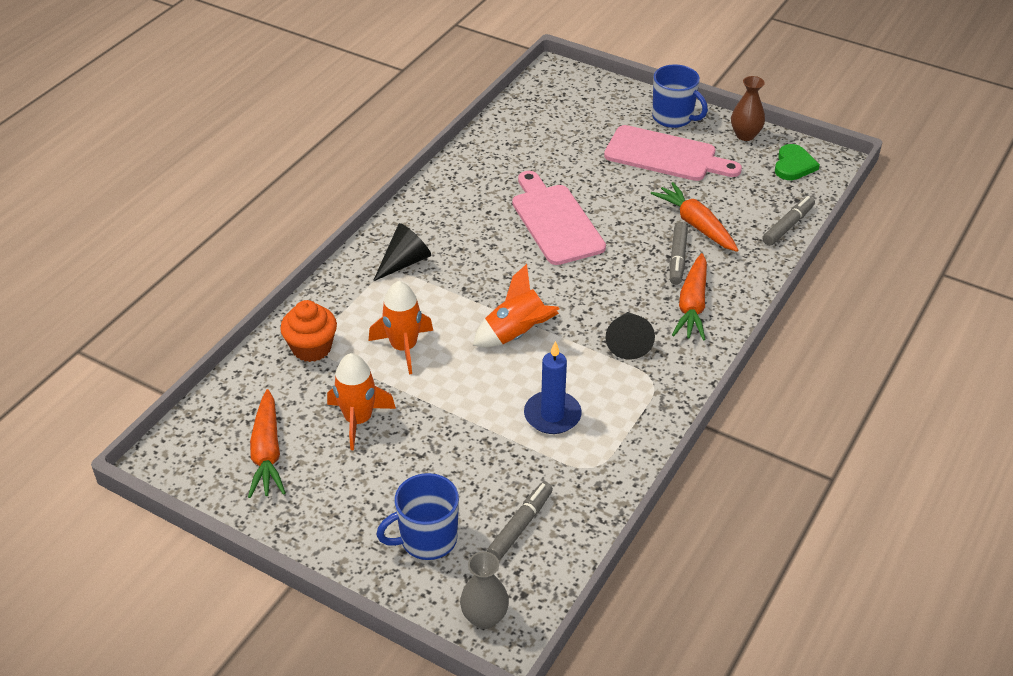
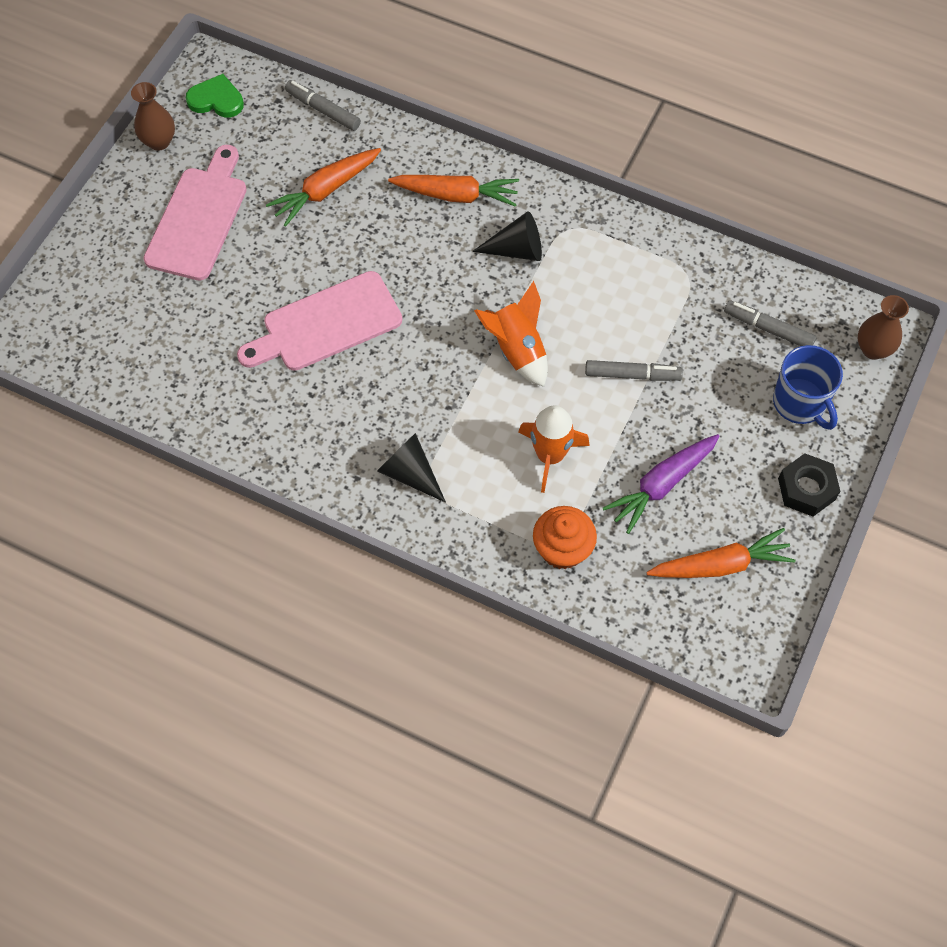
camera: 95 degrees left, 20 degrees up
orange rocket [327,353,396,450] -> purple carrot [603,434,720,534]
grey vase [460,552,509,629] -> brown vase [858,295,909,360]
blue candle [524,341,582,434] -> none
blue mug [652,64,708,128] -> none
grey marker [670,222,688,285] -> grey marker moved to [585,360,683,381]
none -> black nut [778,453,840,517]

